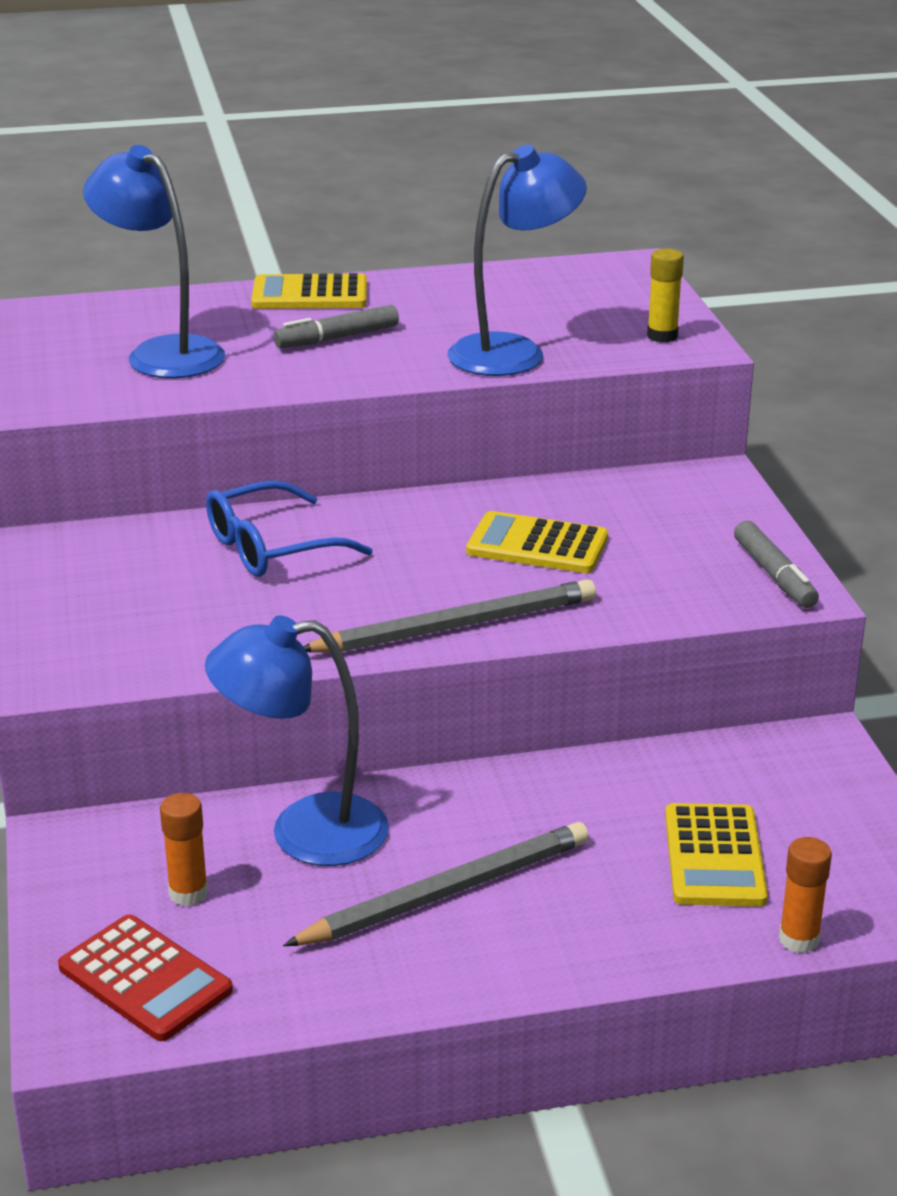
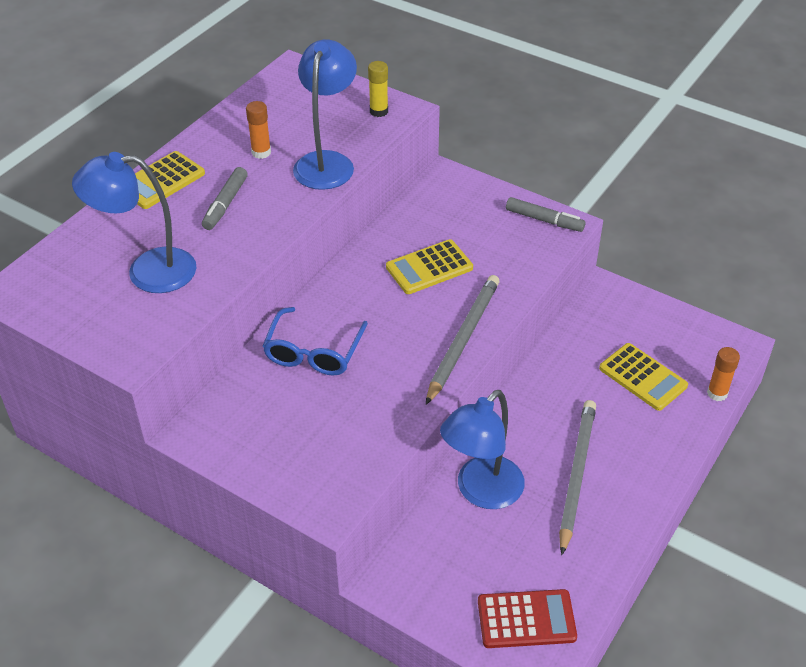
camera: 45 degrees left, 15 degrees up
orange glue stick [160,793,208,906] -> orange glue stick moved to [246,101,271,159]

